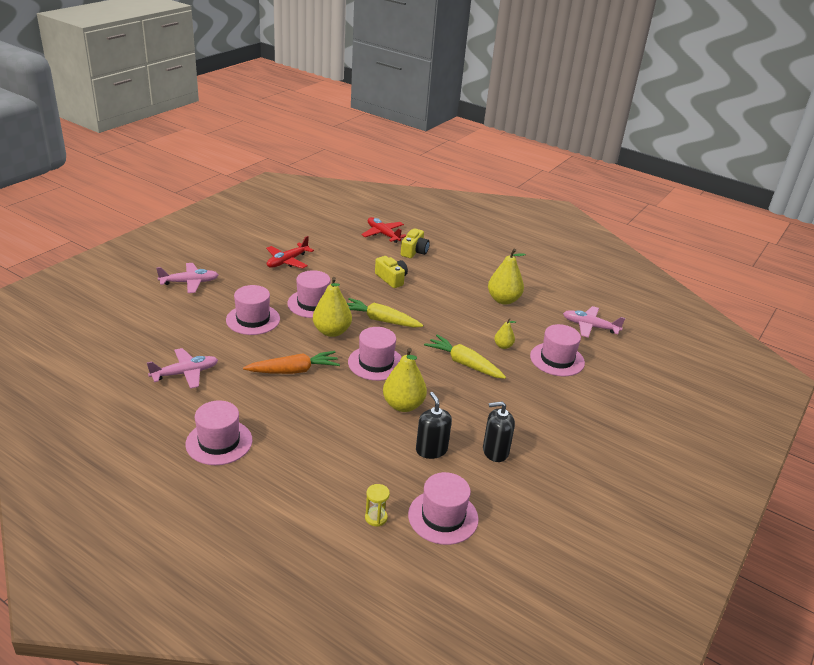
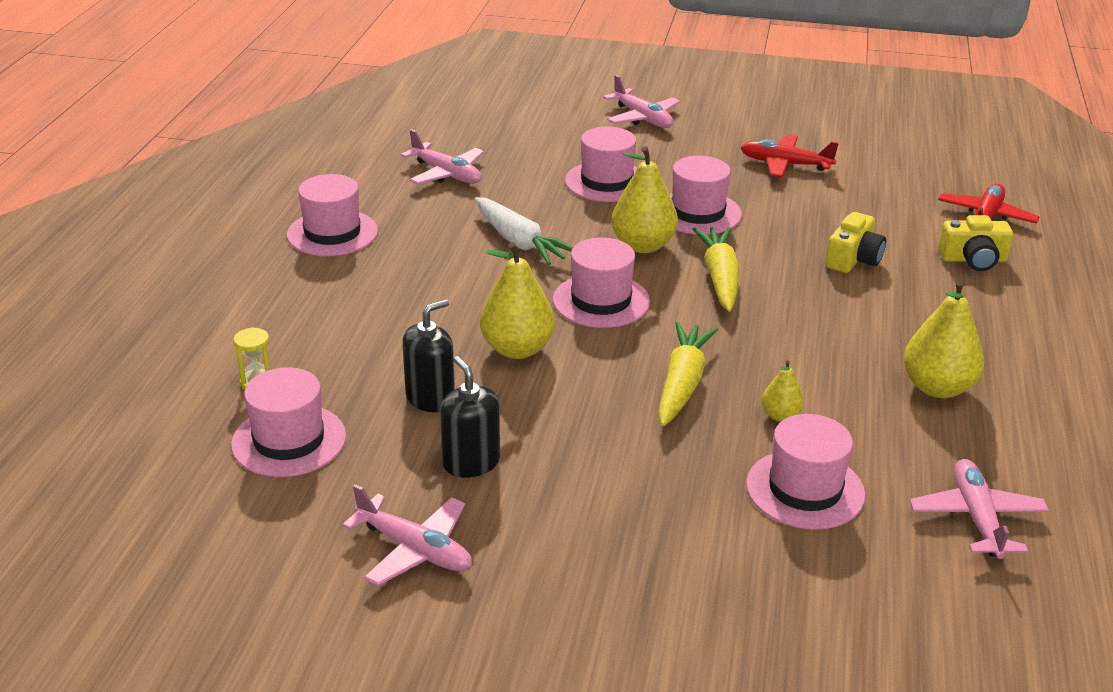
camera: 70 degrees right, 0 degrees up
orange carrot [243,351,340,374] -> white carrot [475,197,573,265]
none -> pink plane [342,484,472,586]

